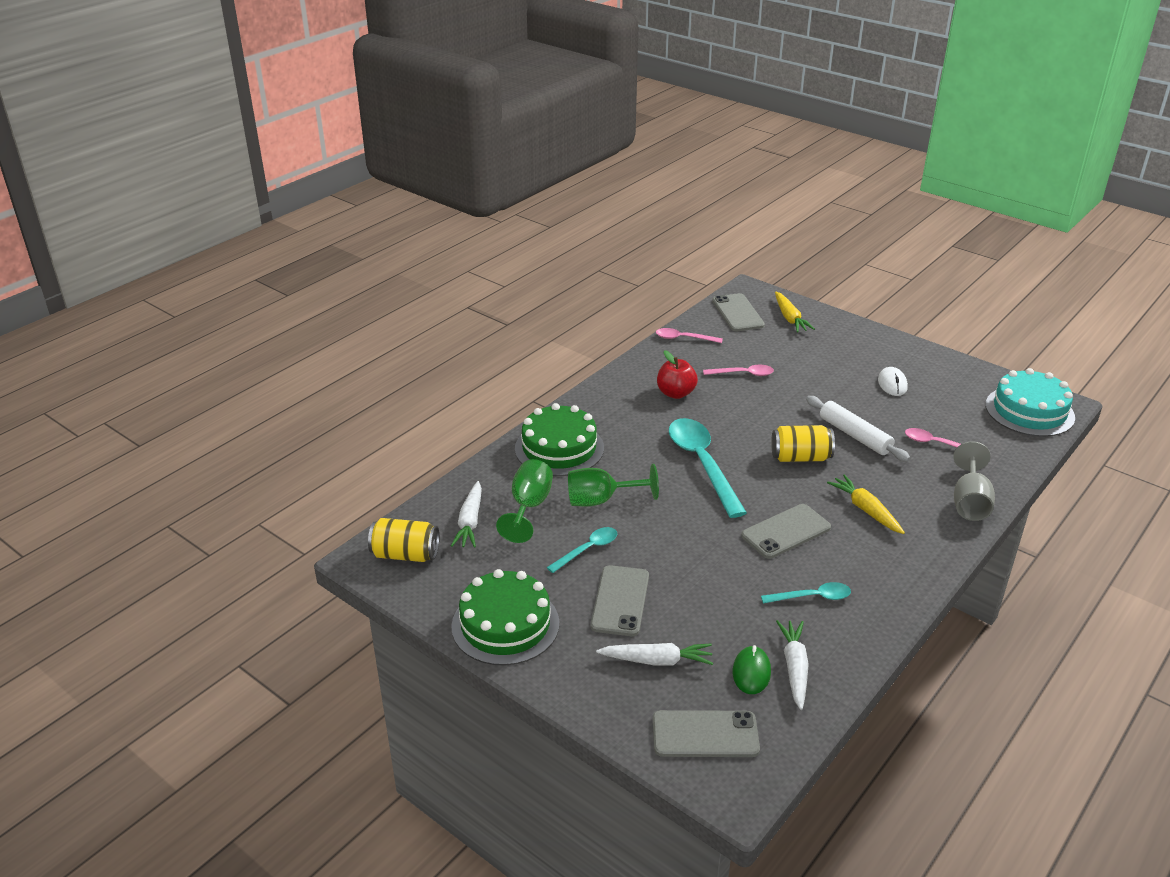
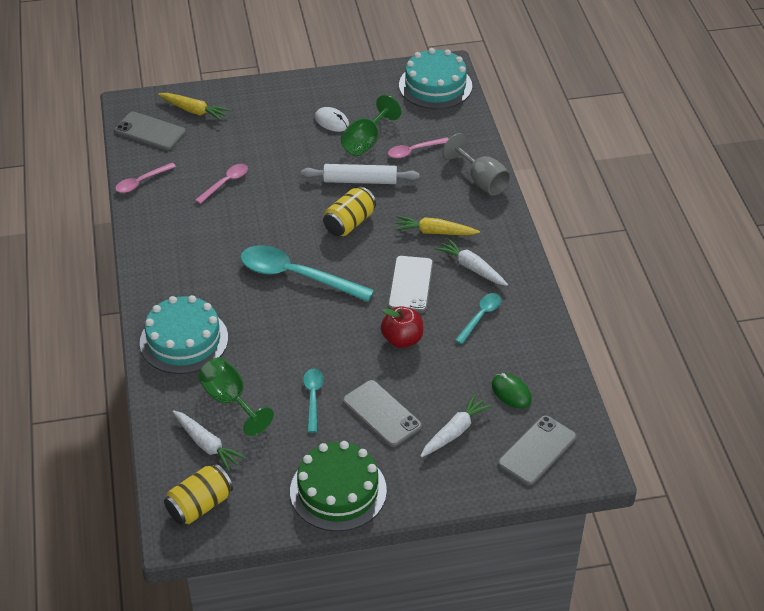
camera: 50 degrees left, 10 degrees up
green cake [515,403,604,476] -> turquoise cake [140,295,228,374]
green goblet [568,464,659,507] -> green goblet moved to [341,95,401,156]
red apple [657,350,698,399] -> red apple moved to [381,306,423,348]
white carrot [776,620,809,710] -> white carrot moved to [434,238,508,286]

